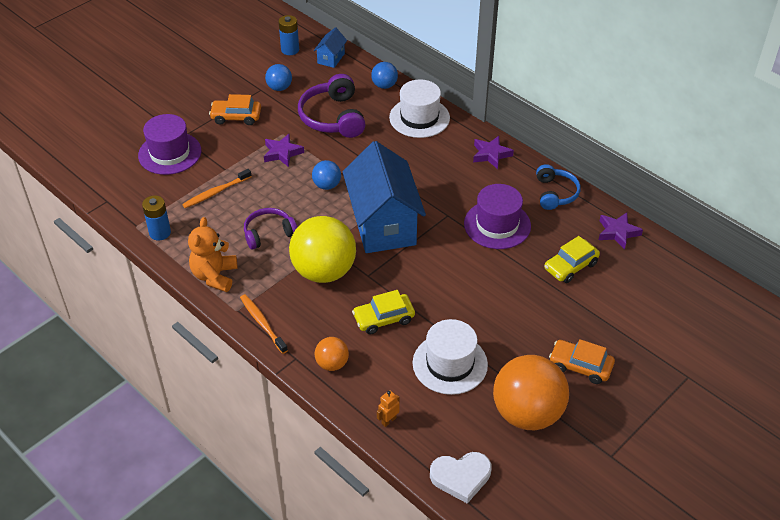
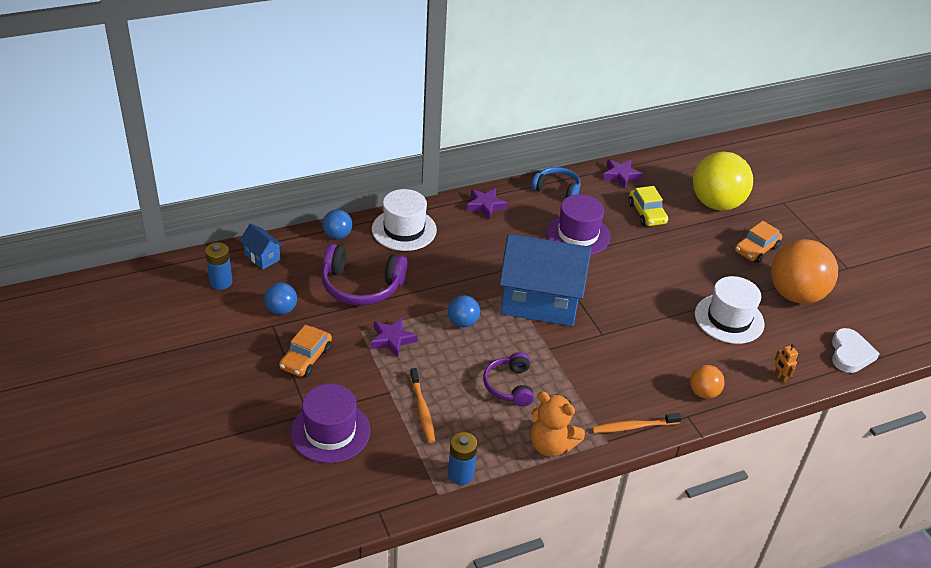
camera: 70 degrees left, 5 degrees down
yellow ball [289,216,356,283] -> yellow ball moved to [693,152,753,211]
yellow car [352,290,415,334] -> none

